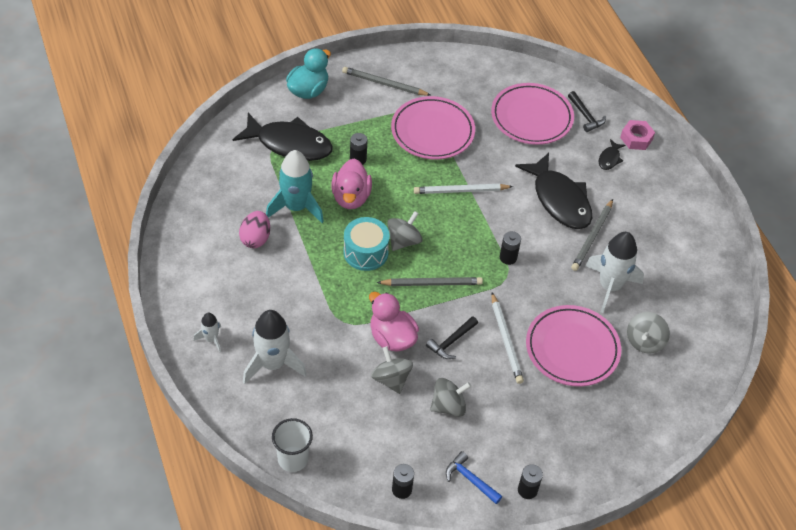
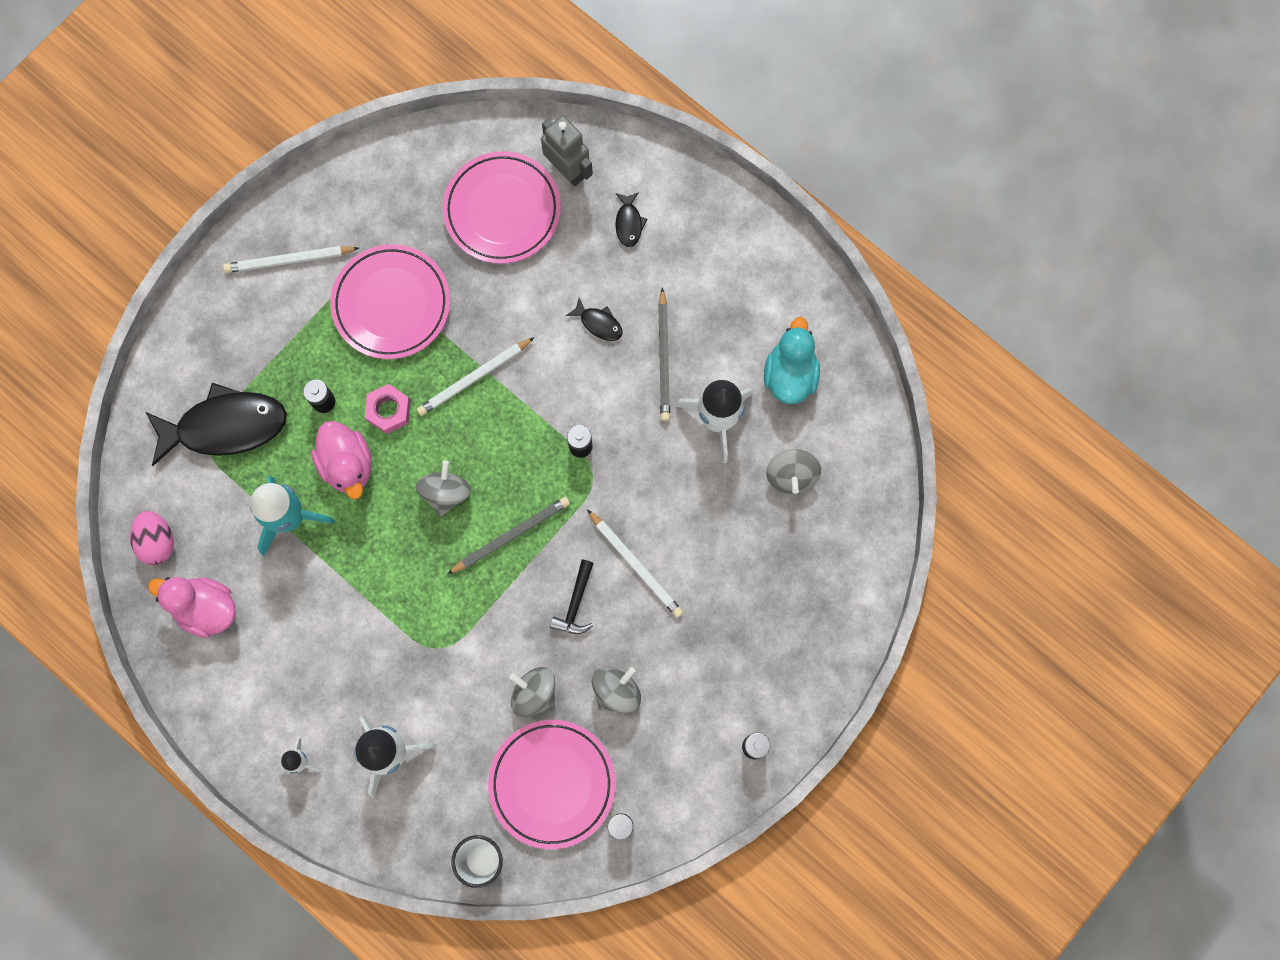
camera: 25 degrees left, 25 degrees up
pink egg [239,211,270,248] -> pink egg moved to [130,511,174,565]
turquoise duck [286,48,331,99] -> turquoise duck moved to [764,317,820,404]
grey pencil [342,67,431,96] -> white pencil [223,246,359,273]
turquoise drum [343,217,390,271] -> none
pink duck [369,292,419,352] -> pink duck moved to [148,577,236,638]
blue hammer [446,451,502,504] -> none
black fish [515,153,592,229] -> black fish [566,298,623,341], size x0.43
pink plate [526,305,621,387] -> pink plate moved to [488,720,616,849]
black hammer [568,91,606,132] -> grey robot [541,116,593,186]
pink nut [620,120,655,150] -> pink nut moved to [365,384,411,434]

